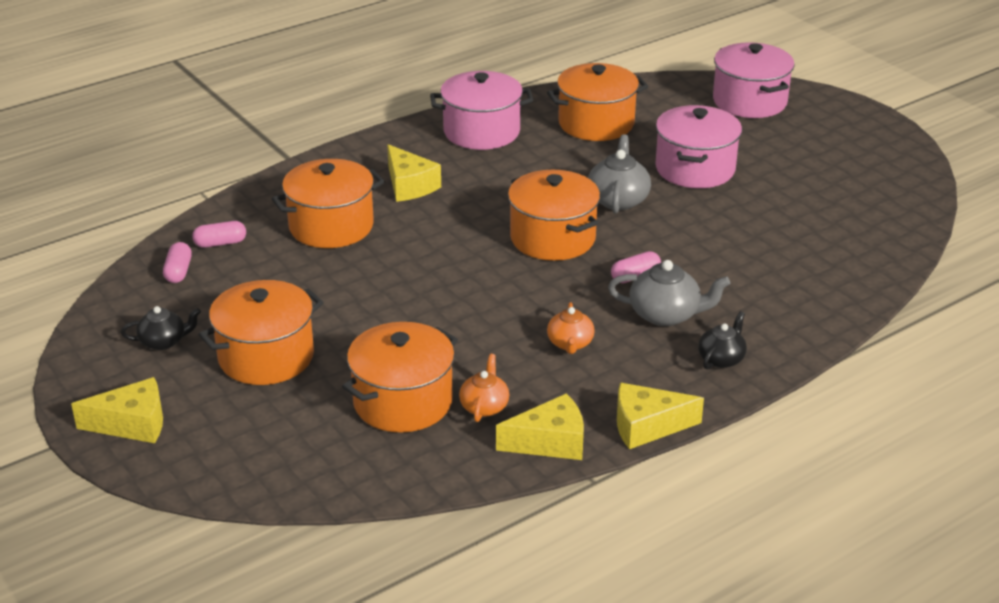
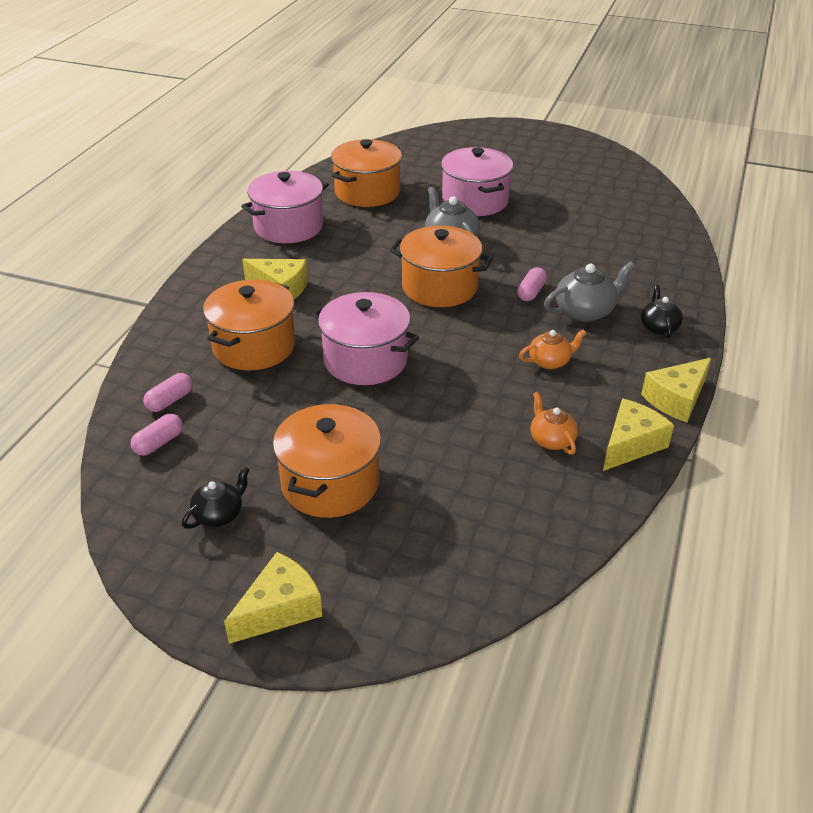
camera: 35 degrees left, 5 degrees up
pink capsule [163,242,192,283] -> pink capsule turned 75 degrees clockwise [130,414,183,456]
orange pot [342,322,458,432] -> none
orange teapot [547,302,595,354] -> orange teapot turned 75 degrees counterclockwise [519,329,586,369]
pink pot [713,42,795,118] -> pink pot moved to [312,292,419,385]

